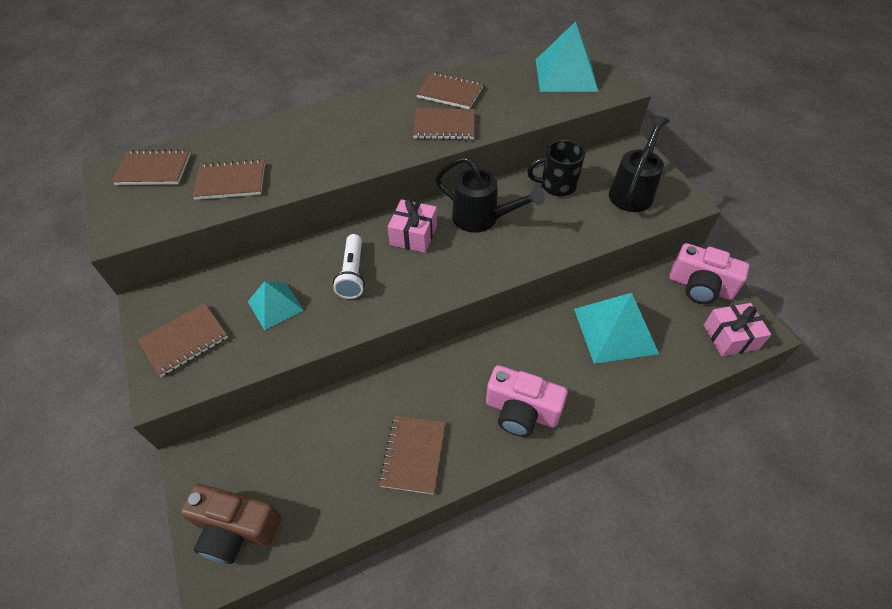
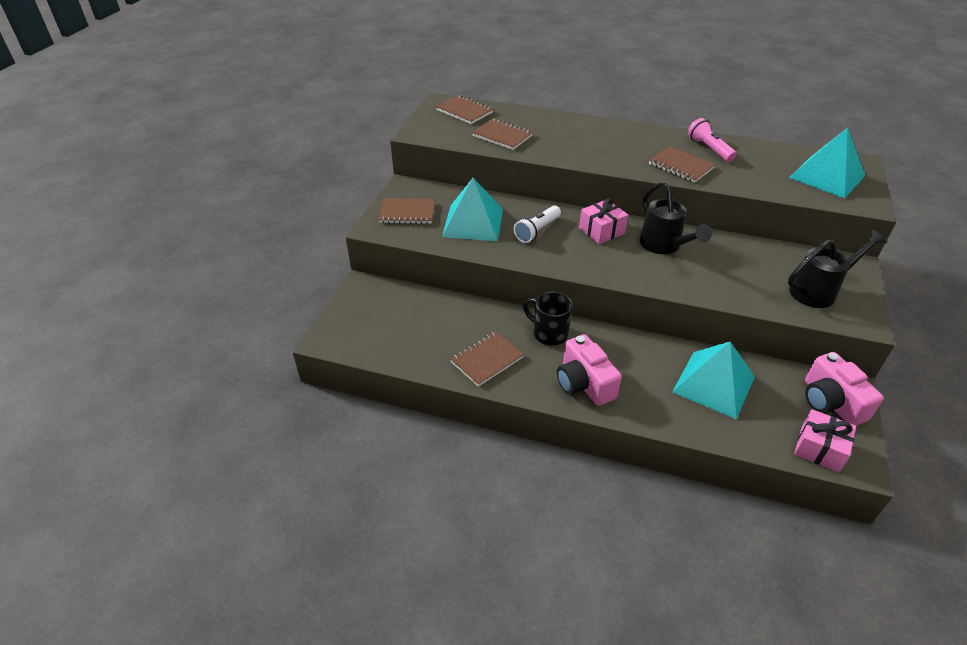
camera: 40 degrees right, 10 degrees down
brown camera [180,484,281,564] -> none
turquoise pyramid [248,281,304,330] -> turquoise pyramid [442,178,503,241], size x1.68
brown notebook [416,72,484,109] -> pink flashlight [688,118,737,162]
black mug [527,140,585,196] -> black mug moved to [523,291,573,346]

